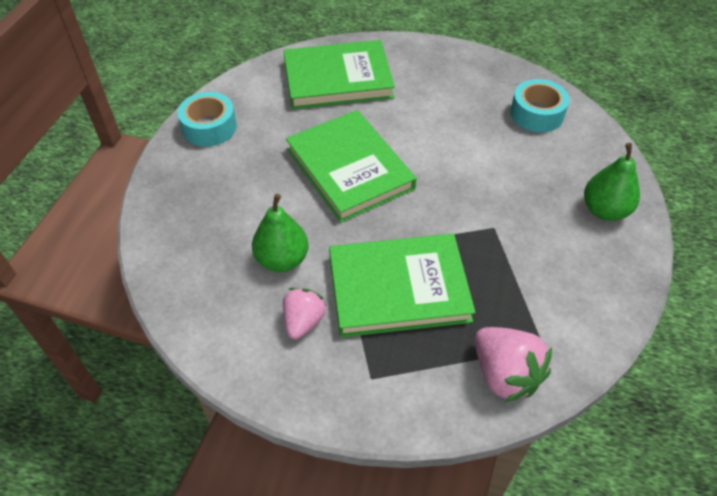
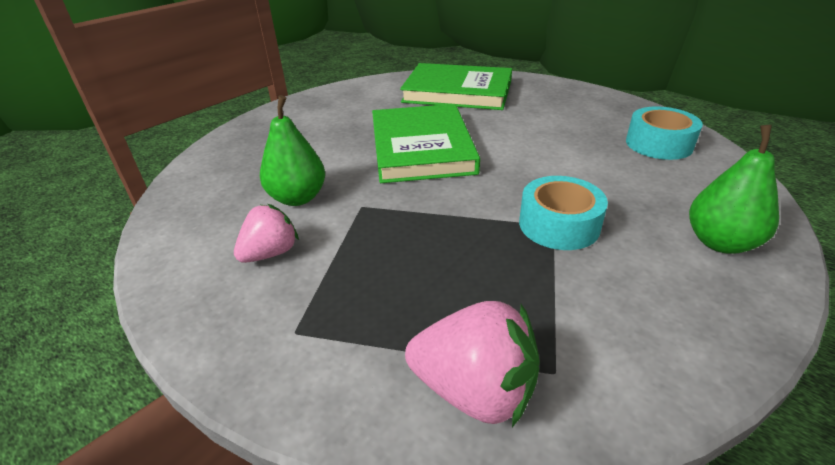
camera: 25 degrees right, 15 degrees down
turquoise tape [177,92,237,146] -> turquoise tape moved to [519,176,608,250]
green book [329,234,476,337] -> none
pink strawberry [475,327,552,403] -> pink strawberry turned 60 degrees counterclockwise [405,301,540,427]

